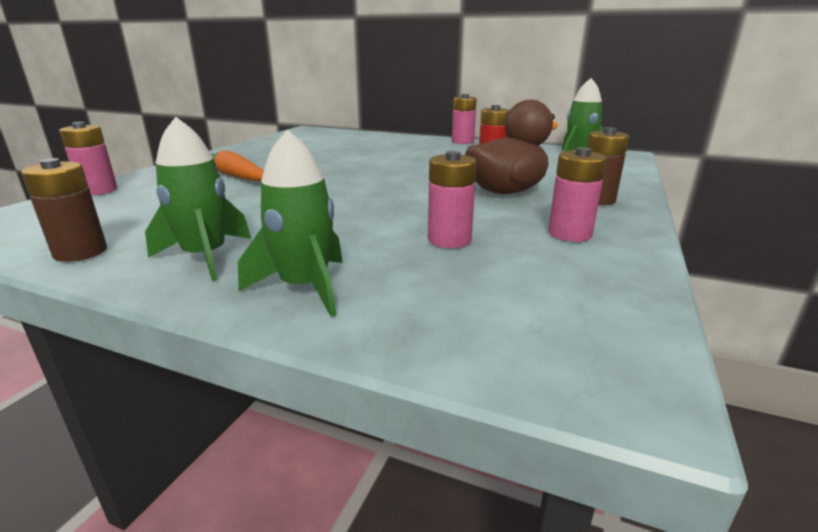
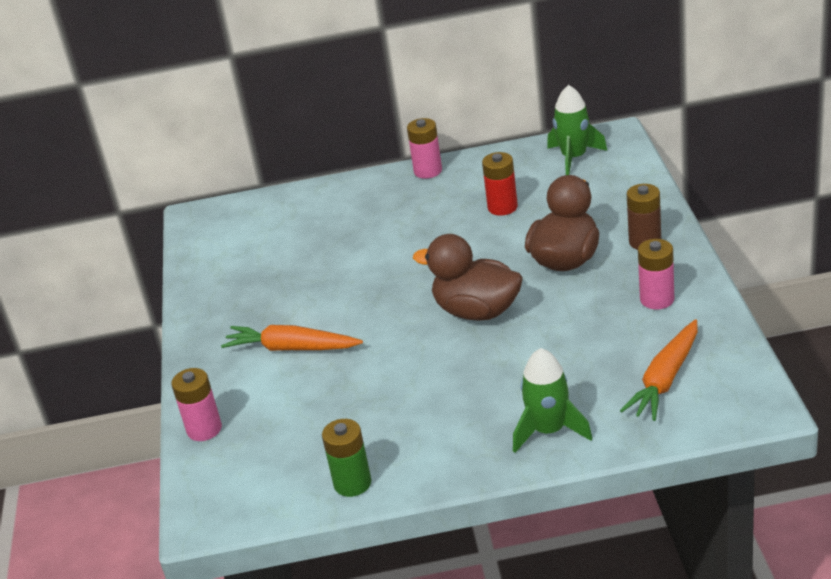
camera: 25 degrees left, 10 degrees up
brown battery [21,158,107,262] -> green battery [322,419,371,497]
green rocket [145,117,251,281] -> none
pink battery [428,151,477,248] -> none
none -> brown duck [413,234,523,321]
none -> orange carrot [620,319,698,421]

